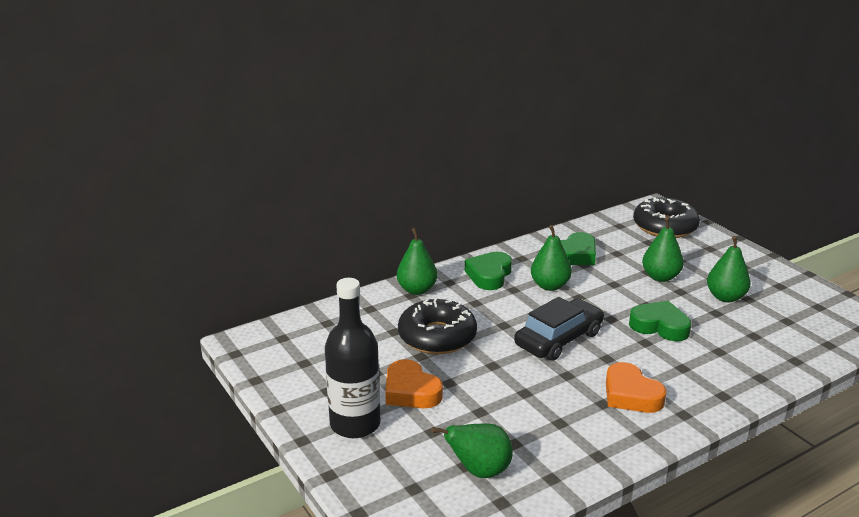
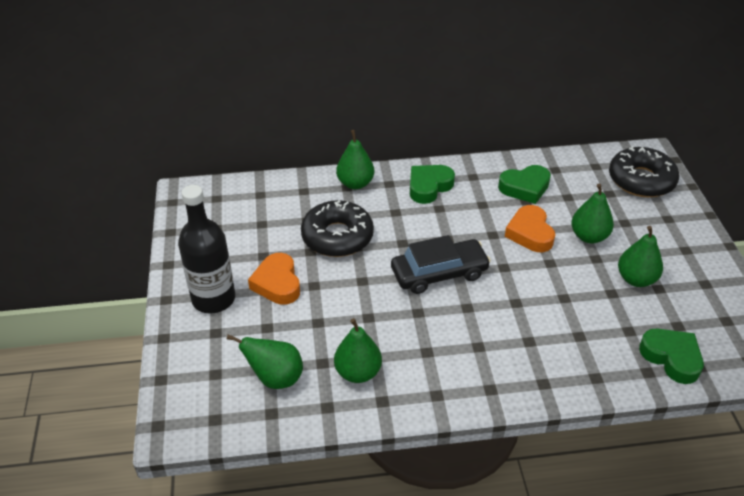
camera: 25 degrees right, 15 degrees up
green pear [531,225,572,291] -> green pear moved to [334,318,382,383]
orange heart [606,362,667,413] -> orange heart moved to [505,205,555,252]
green heart [629,301,691,341] -> green heart moved to [639,329,704,384]

